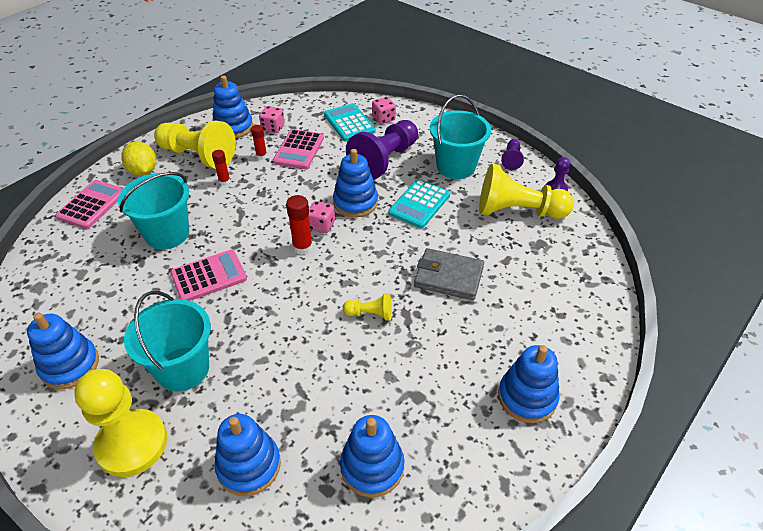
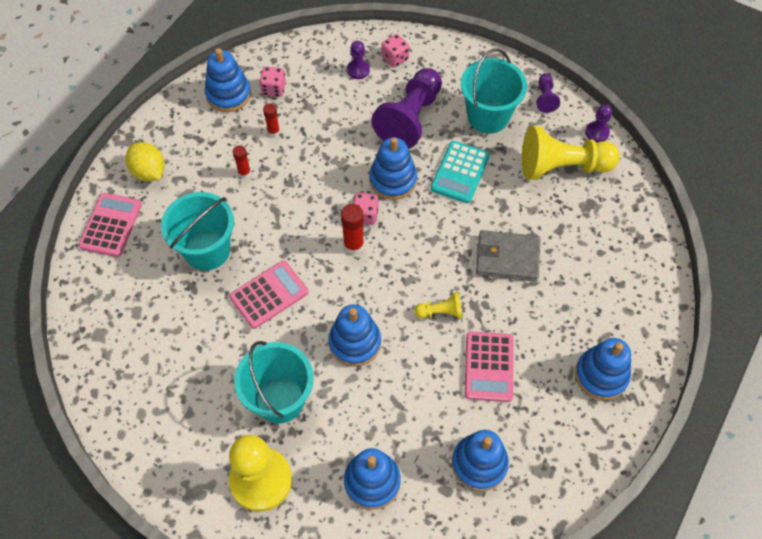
camera: 10 degrees left, 15 degrees up
blue stacking toy [27,312,99,389] -> blue stacking toy moved to [328,304,381,367]
yellow pawn [154,121,236,169] -> none
pink calculator [273,129,324,169] -> pink calculator moved to [464,332,514,402]
turquoise calculator [324,103,376,141] -> purple pawn [347,41,370,79]

